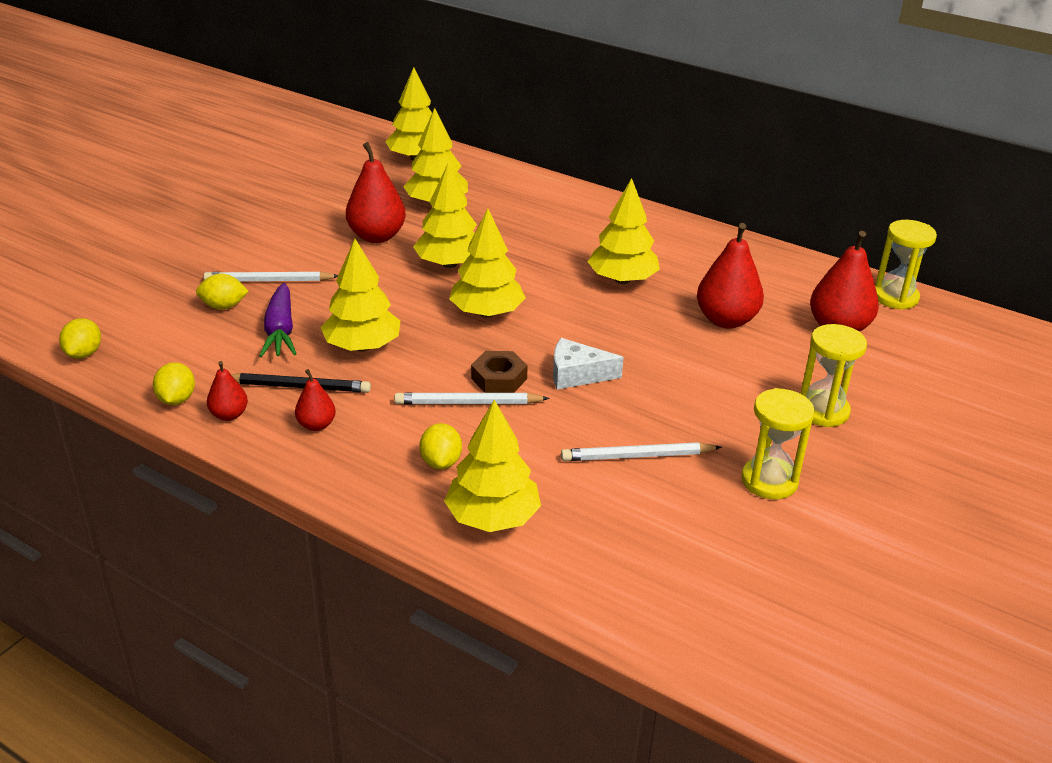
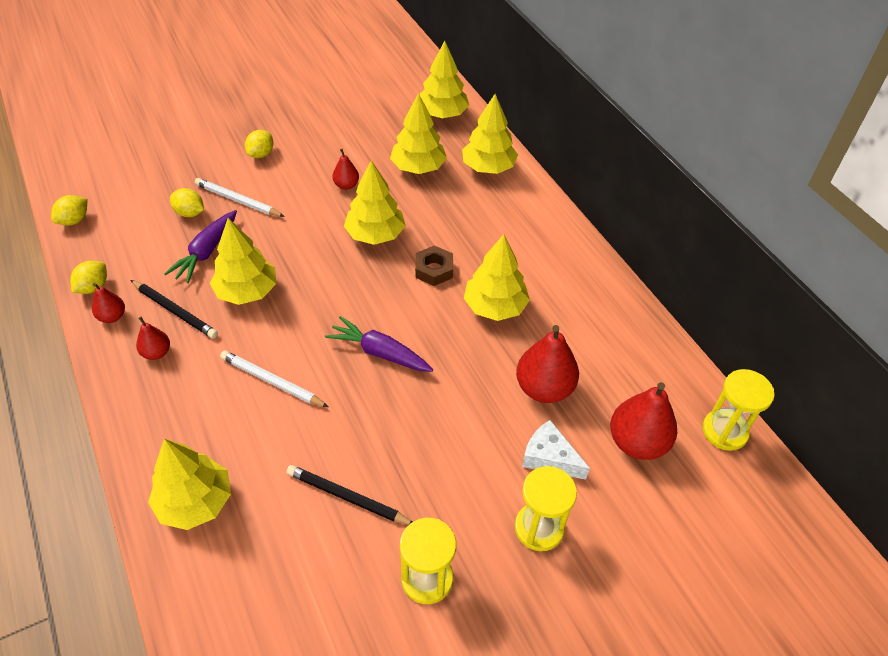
camera: 30 degrees right, 15 degrees up
red pear [346,142,406,243] -> red pear [332,149,359,190], size x0.53
yellow lemon [419,423,462,469] -> yellow lemon moved to [245,130,273,158]
yellow tree [449,208,526,318] -> yellow tree moved to [462,94,518,174]
brown nut [471,351,528,393] -> brown nut moved to [415,245,453,286]
white cheese [553,338,624,390] -> white cheese moved to [522,420,590,480]
white pencil [561,442,722,461] -> black pencil [287,465,412,525]
none -> purple carrot [325,316,433,372]

